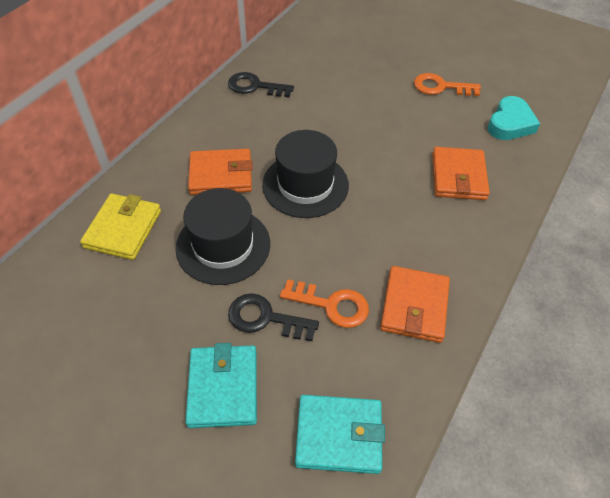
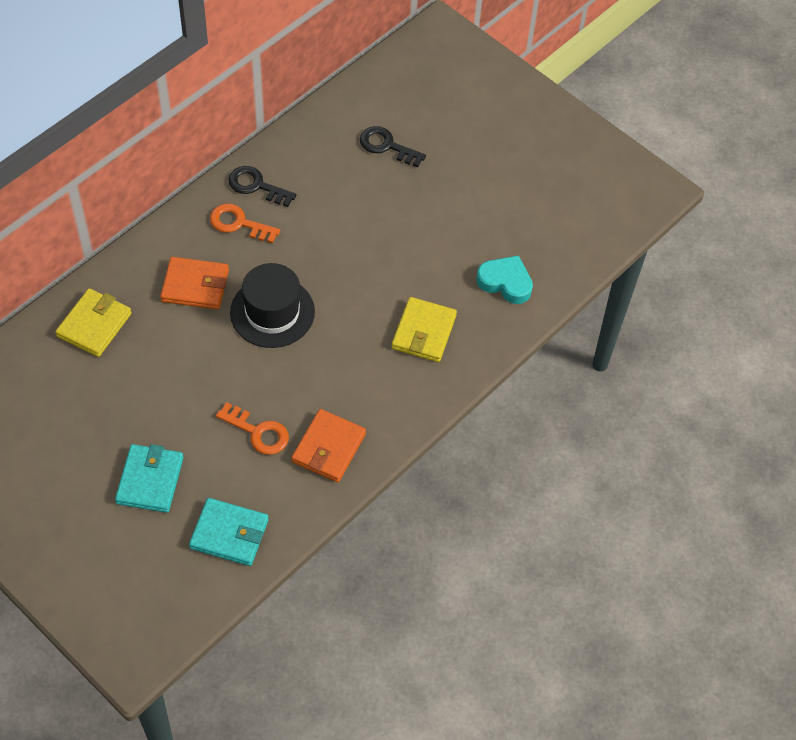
camera: 10 degrees right, 5 degrees up
black hat [175,188,270,285] -> none
black key [228,293,319,341] -> black key moved to [360,126,426,167]
orange key [414,73,481,96] -> orange key moved to [210,204,280,243]
orange wallet [432,147,490,200] -> yellow wallet [392,297,457,362]
turquoise heart [488,96,540,140] -> turquoise heart turned 105 degrees counterclockwise [476,255,533,304]

